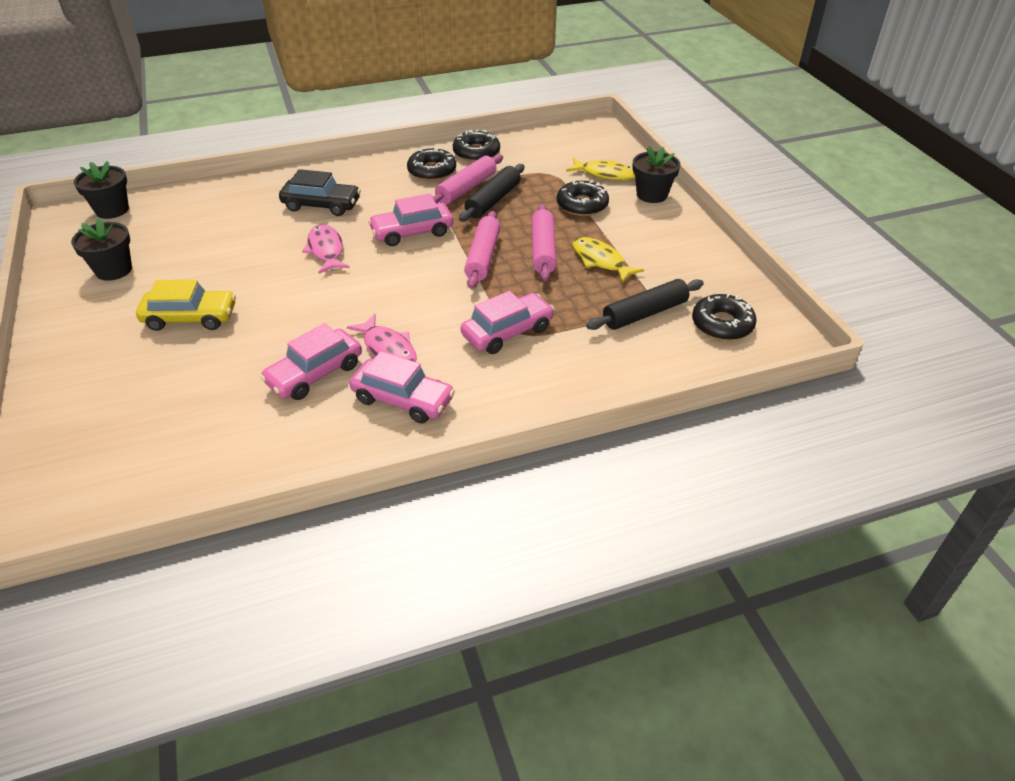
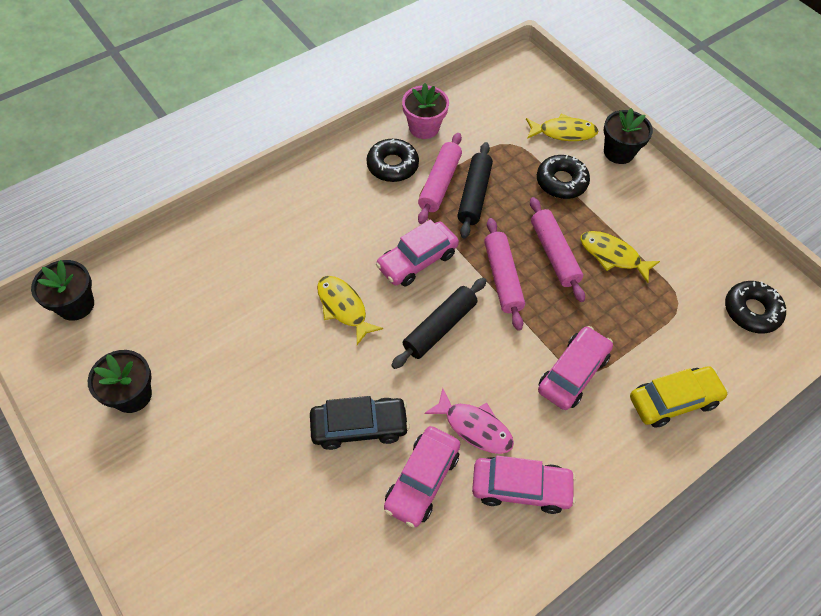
camera: 20 degrees left, 15 degrees up
yellow car [136,280,236,331] -> yellow car moved to [630,366,729,428]
black car [279,169,361,216] -> black car moved to [310,396,410,450]
pink fish [302,224,350,274] -> yellow fish [317,276,383,345]
black donut [453,130,500,162] -> pink flower pot [402,83,449,139]
black rolling pin [586,279,704,330] -> black rolling pin moved to [391,278,487,369]

